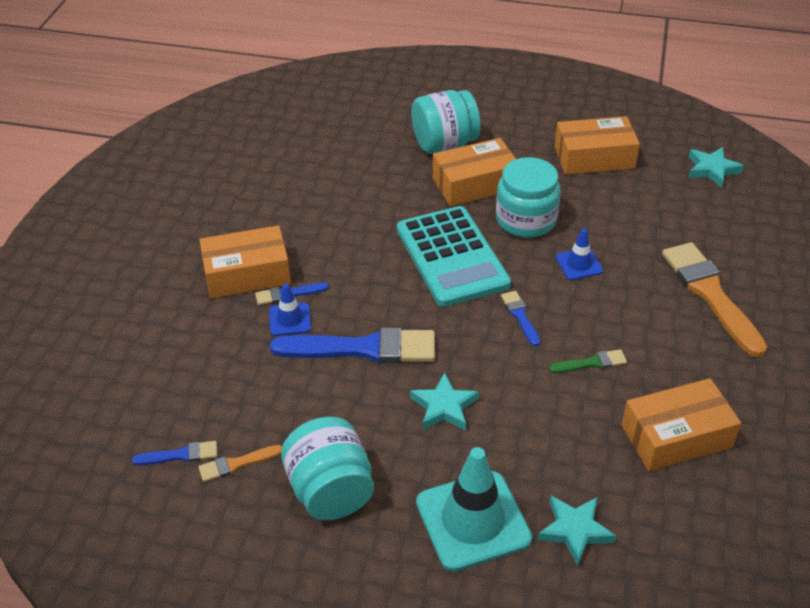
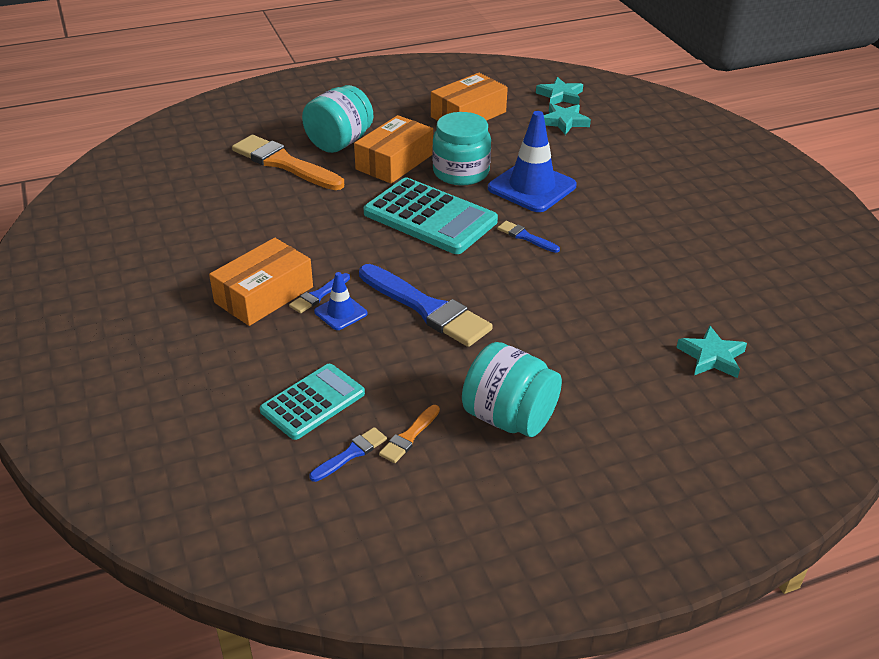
camera: 35 degrees left, 5 degrees down
blue brush [270,327,435,363] -> blue brush turned 75 degrees clockwise [359,264,493,347]
turquoise star [410,372,479,431] -> turquoise star moved to [544,103,591,135]
turquoise traffic cone [416,447,532,572] -> none
green brush [549,349,627,373] -> none
blue traffic cone [556,228,603,280] -> blue traffic cone [488,111,577,212], size x1.98
orange box [622,378,741,471] -> none
orange brush [662,242,767,357] -> orange brush moved to [232,135,344,190]
none -> turquoise calculator [260,364,365,440]

